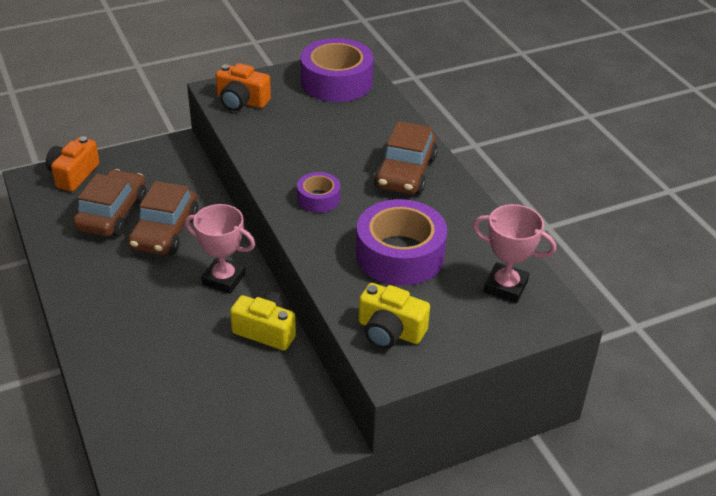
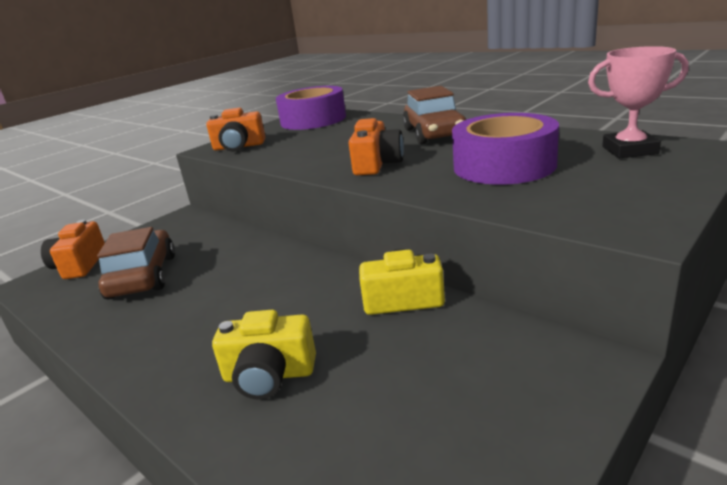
camera: 20 degrees left, 15 degrees down
brown car [128,181,198,255] -> none
pink trophy [185,204,255,294] -> none
purple tape [297,172,340,213] -> orange camera [349,118,404,175]
yellow camera [359,283,430,349] -> yellow camera moved to [212,310,316,399]

